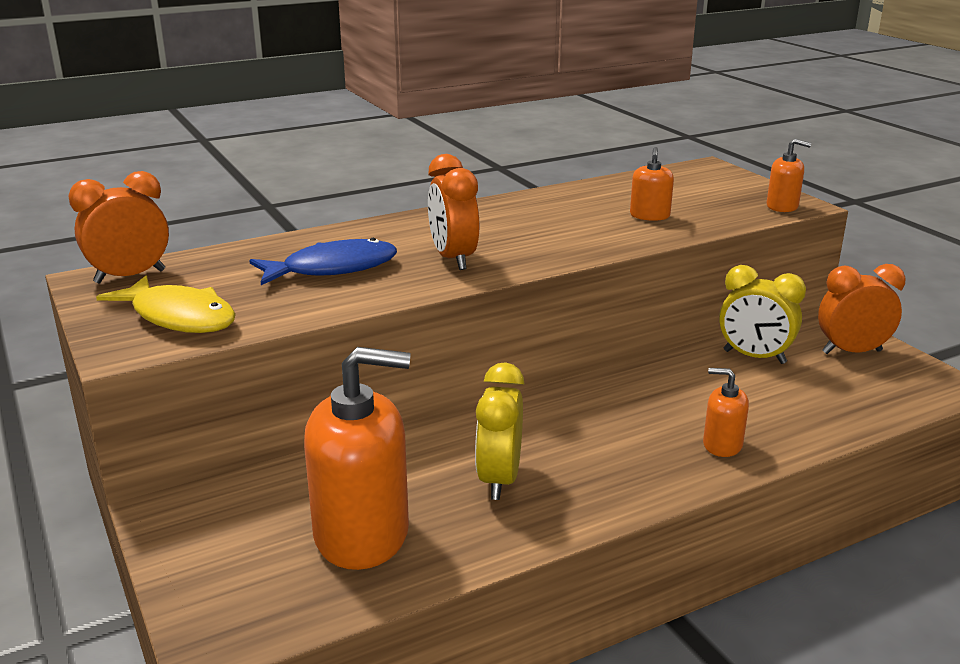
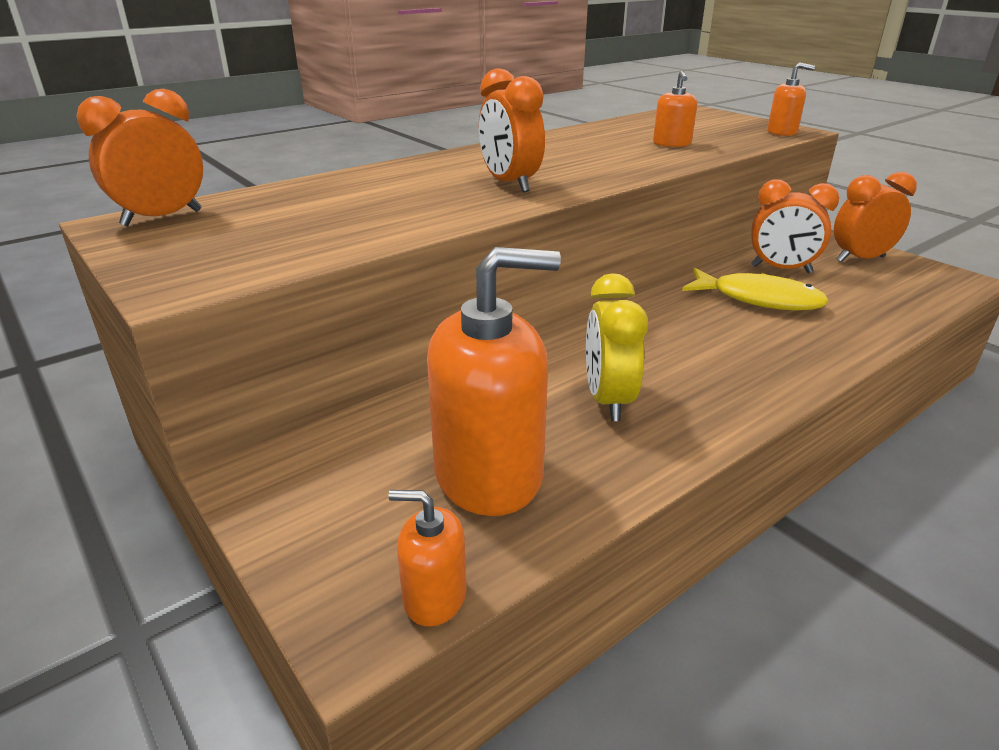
camera: 10 degrees left, 5 degrees up
yellow fish [96,276,236,333] -> yellow fish moved to [682,268,829,311]
blue fish [249,238,397,285] -> none
orange soap dispenser [703,368,749,457] -> orange soap dispenser moved to [388,490,467,627]
yellow clock [719,265,806,364] -> orange clock [751,179,839,273]

